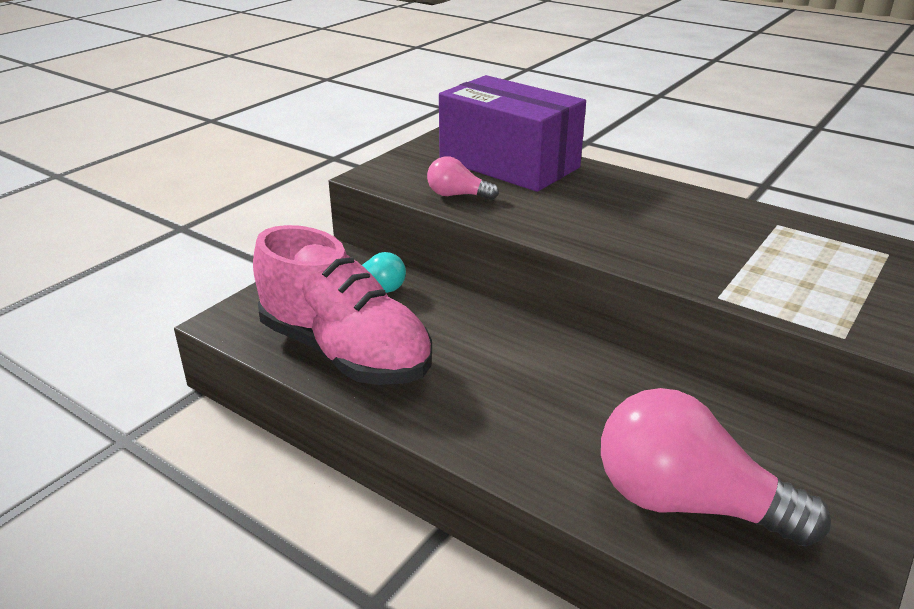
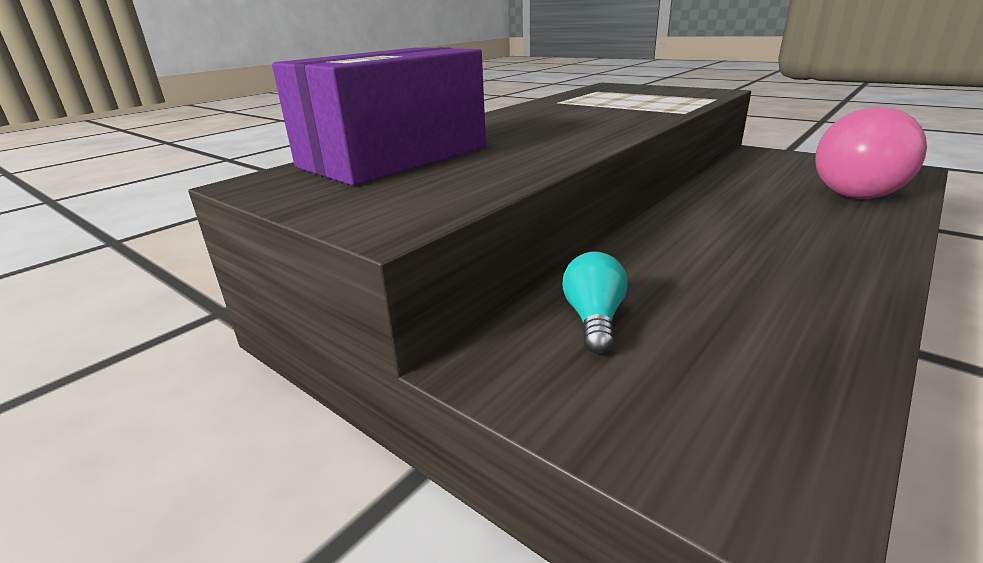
camera: 85 degrees left, 5 degrees down
pink shoe [253,225,432,385] -> none
pink light bulb [427,156,499,200] -> none

